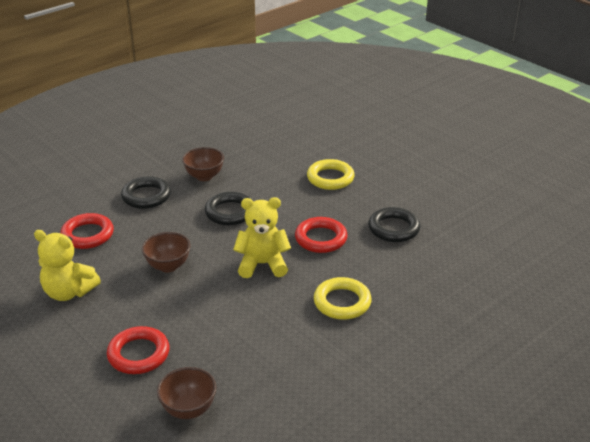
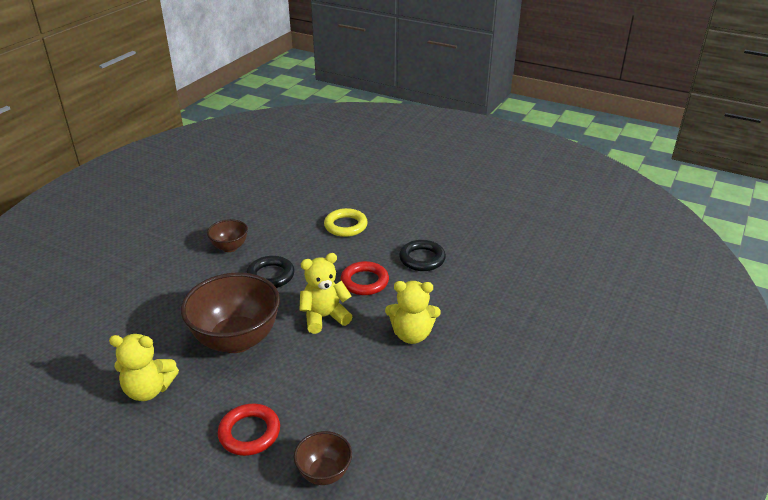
camera: 20 degrees left, 0 degrees up
red ring [60,213,114,249] -> none
black ring [121,176,171,209] -> none
brown bowl [142,232,191,272] -> brown bowl [181,272,280,353], size x2.01
yellow ring [314,277,372,320] -> yellow teddy bear [385,281,441,344]

